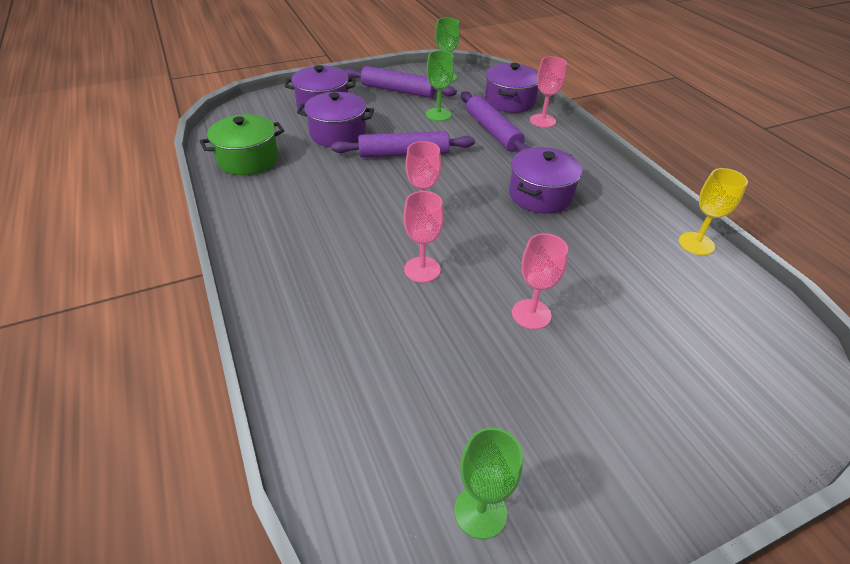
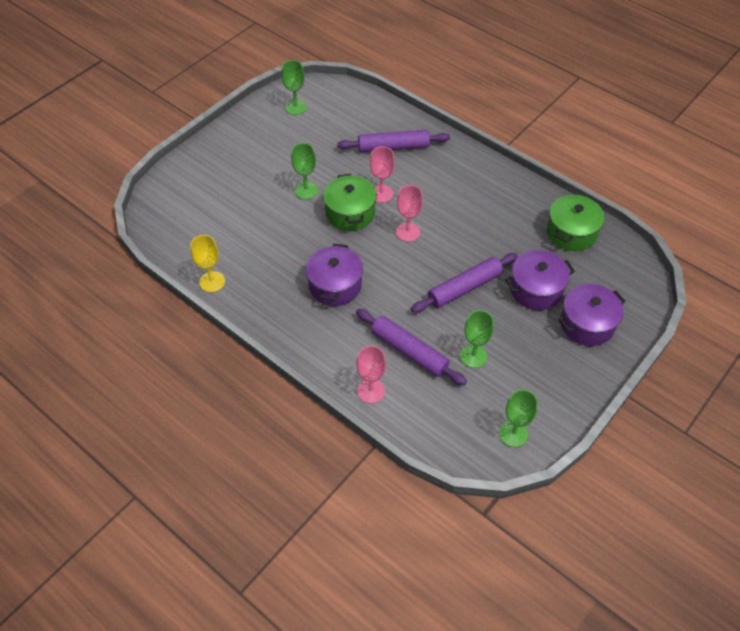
camera: 155 degrees right, 10 degrees up
purple rolling pin [344,66,457,98] -> purple rolling pin moved to [337,130,450,152]
purple pot [485,63,538,113] -> none
pink goblet [512,233,568,329] -> green goblet [291,143,318,199]
none -> green pot [323,174,377,231]

